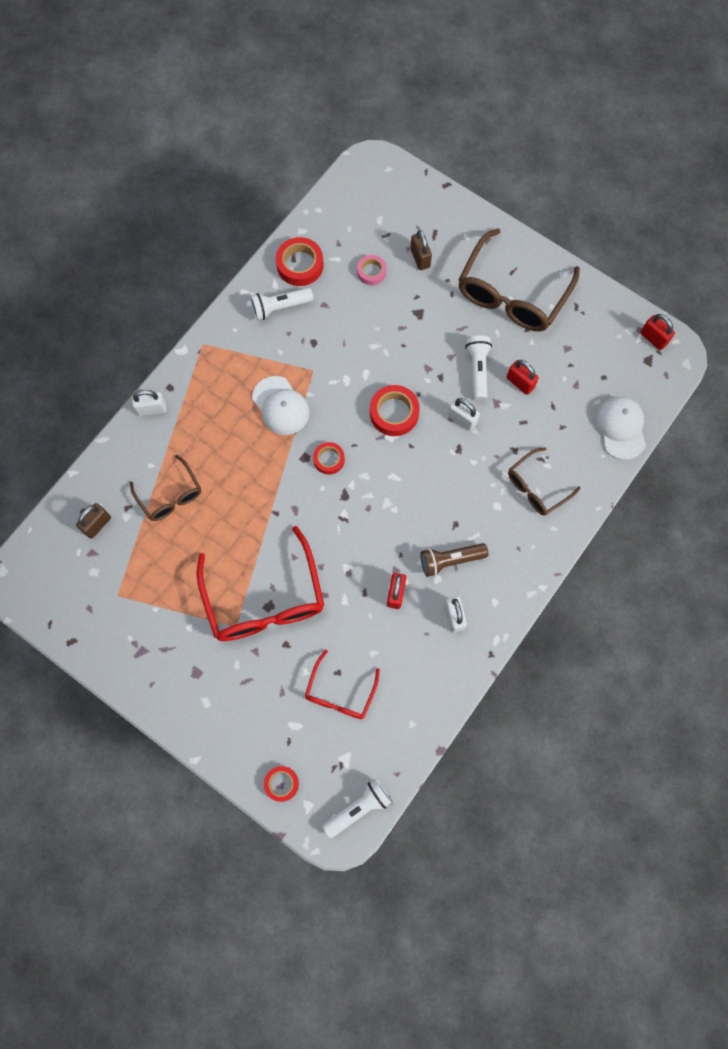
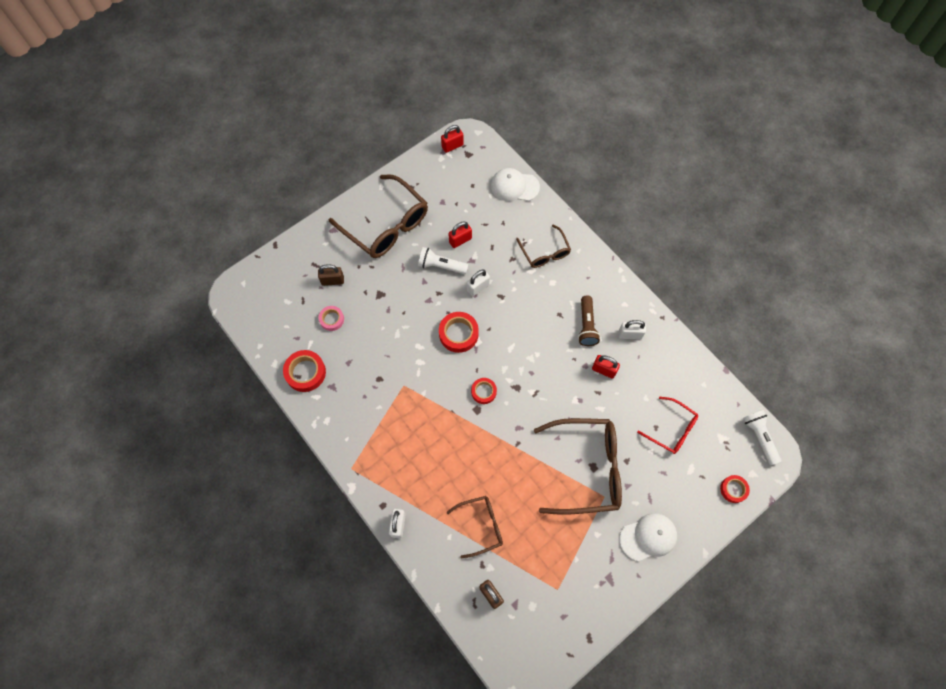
camera: 75 degrees left, 5 degrees down
red glasses [197,526,324,641] -> brown glasses [534,418,622,515]
white flashlight [250,288,313,320] -> none
white cap [252,376,310,435] -> white cap moved to [620,513,677,561]

